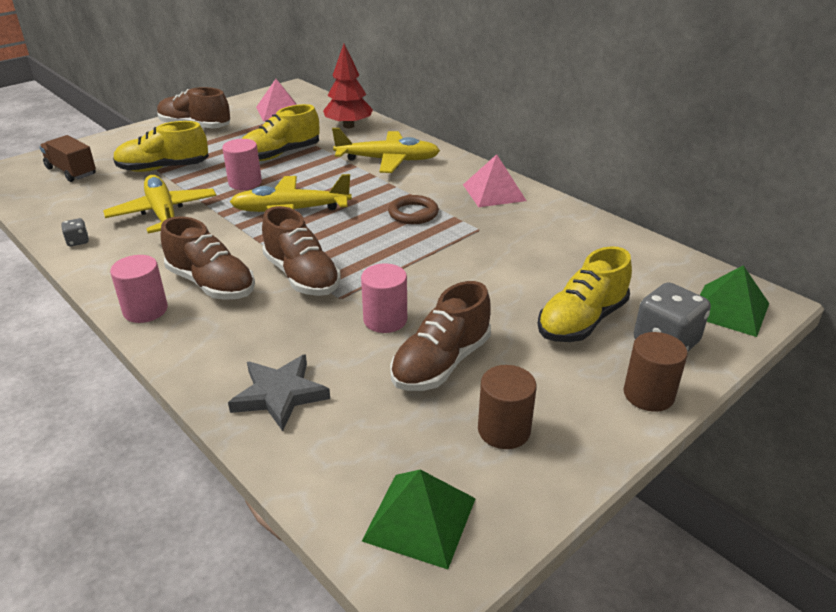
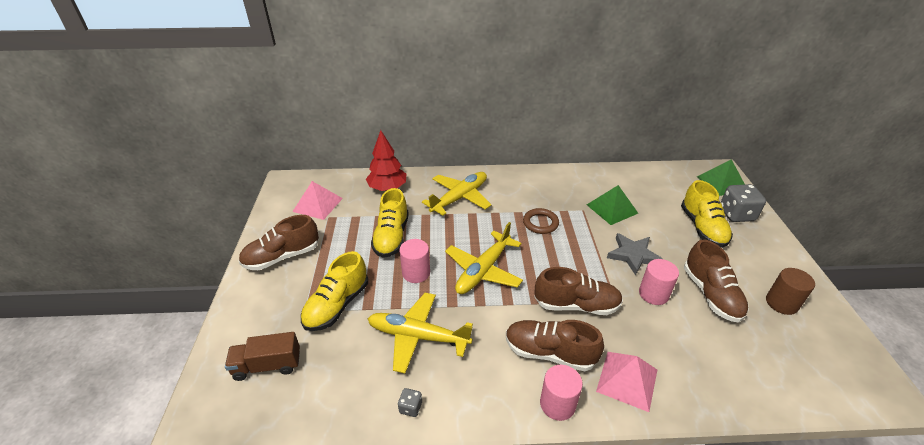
camera: 50 degrees left, 5 degrees up
brown shoe [161,216,255,300] -> brown shoe turned 150 degrees counterclockwise [506,320,604,371]
grey star [228,354,330,431] -> grey star moved to [607,233,663,276]
green pyramid [362,470,476,569] -> green pyramid moved to [587,185,638,225]
pink pyramid [463,154,527,207] -> pink pyramid moved to [596,352,657,412]
brown cylinder [624,332,688,412] -> none

